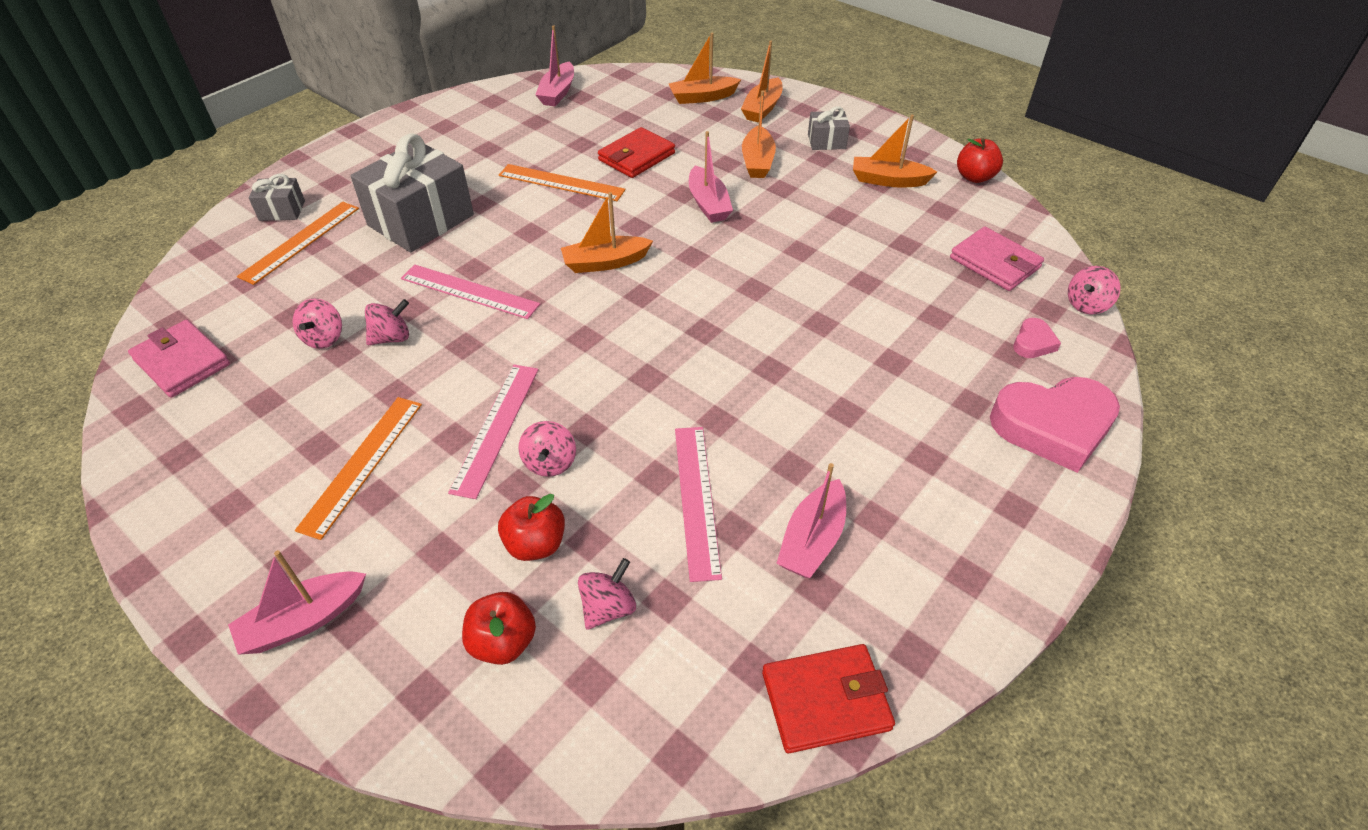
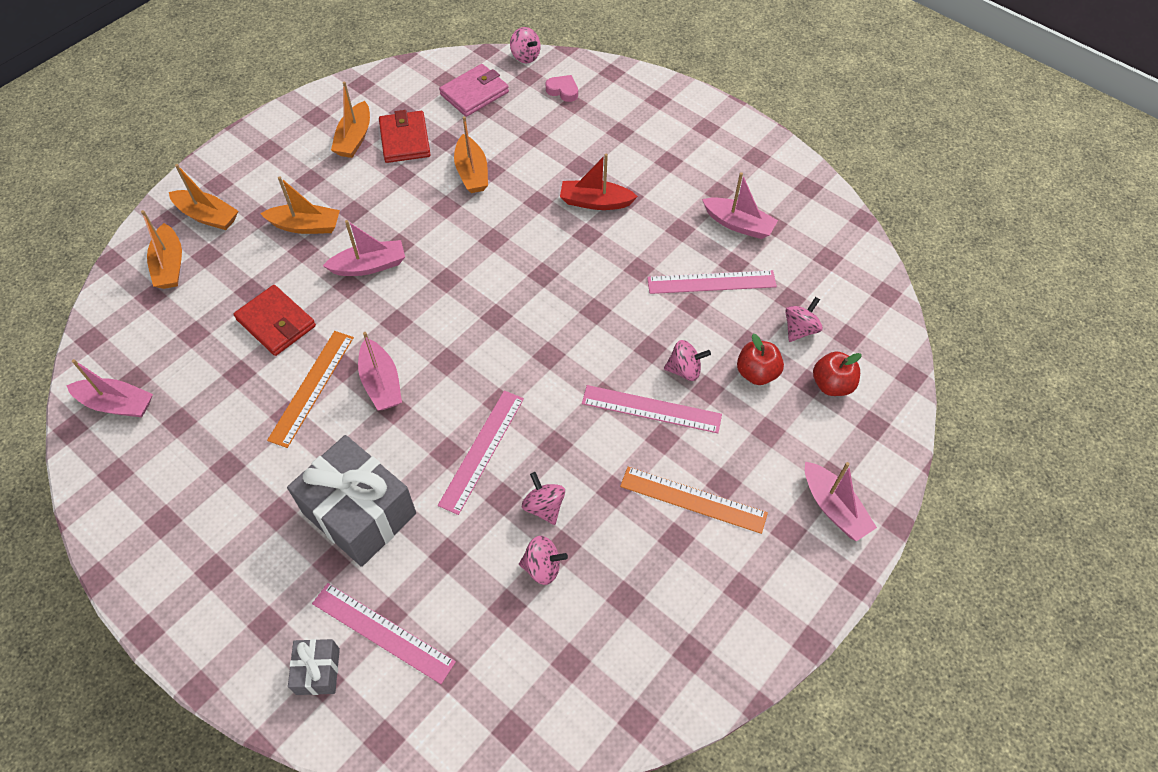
camera: 90 degrees left, 10 degrees up
pink wallet [128,320,230,398] -> none
orange ruler [237,202,359,285] -> pink ruler [312,583,456,684]
orange boat [561,192,653,273] -> orange boat moved to [454,116,488,193]
pink spinning top [578,558,636,630] -> pink spinning top turned 90 degrees clockwise [785,297,823,342]
red wallet [762,644,895,753] -> red wallet moved to [379,110,431,163]
grey gift [808,106,850,150] -> none
red apple [957,138,1003,183] -> none
pink heart [990,377,1120,473] -> none
none -> pink boat [358,332,402,410]
none -> red boat [560,153,638,210]

